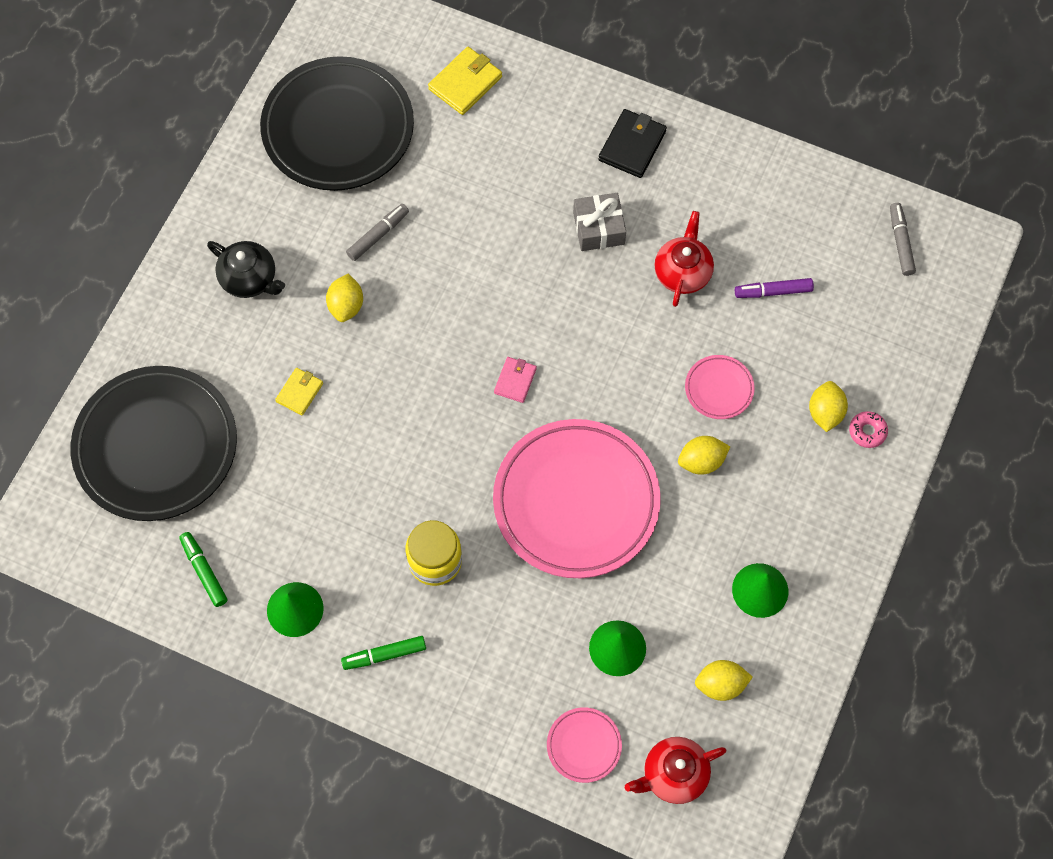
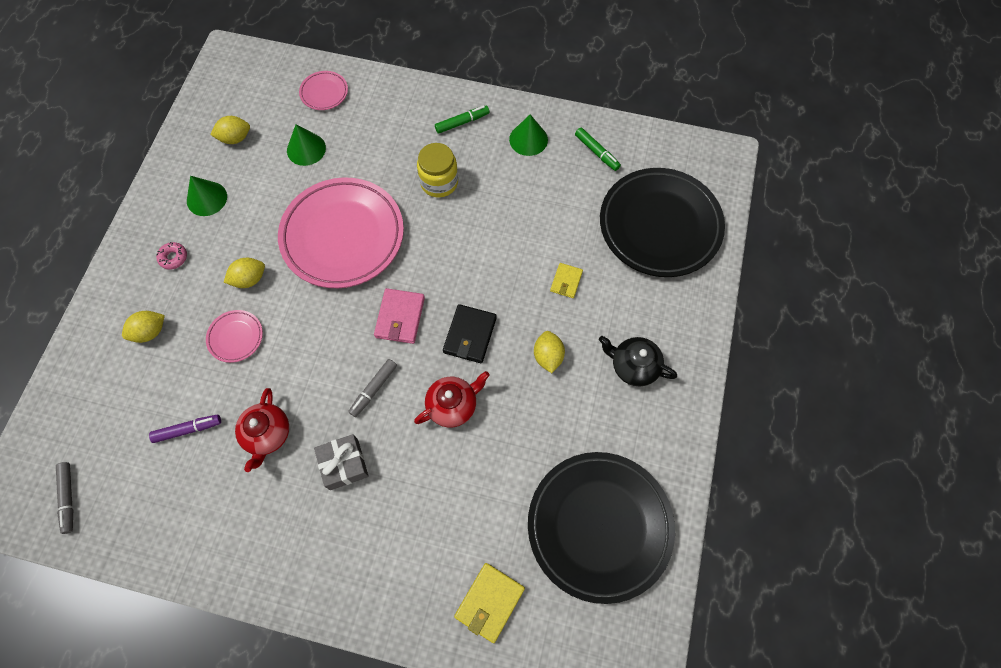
camera: 170 degrees right, 0 degrees up
grey marker [346,204,409,261] -> grey marker moved to [348,359,397,417]
pink wallet [494,357,537,403] -> pink wallet [374,288,425,344], size x1.60
black wallet [598,109,667,178] -> black wallet moved to [443,304,497,363]
red teapot [625,737,726,804] -> red teapot moved to [414,371,490,427]
yellow lemon [809,381,848,432] -> yellow lemon turned 60 degrees clockwise [122,311,165,343]
pink donut [849,411,888,448] -> pink donut moved to [156,242,187,270]

